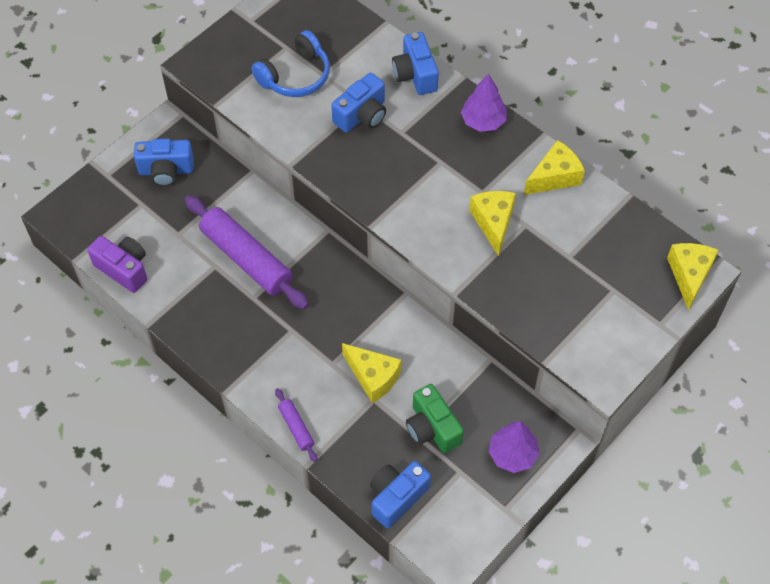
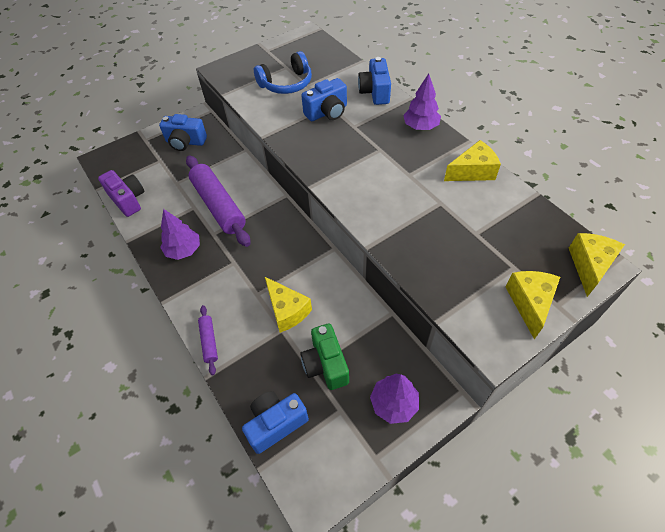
camera: 15 degrees right, 5 degrees down
yellow cheese [469,191,516,256] -> yellow cheese moved to [505,271,560,339]
none -> purple tree [160,209,200,260]

